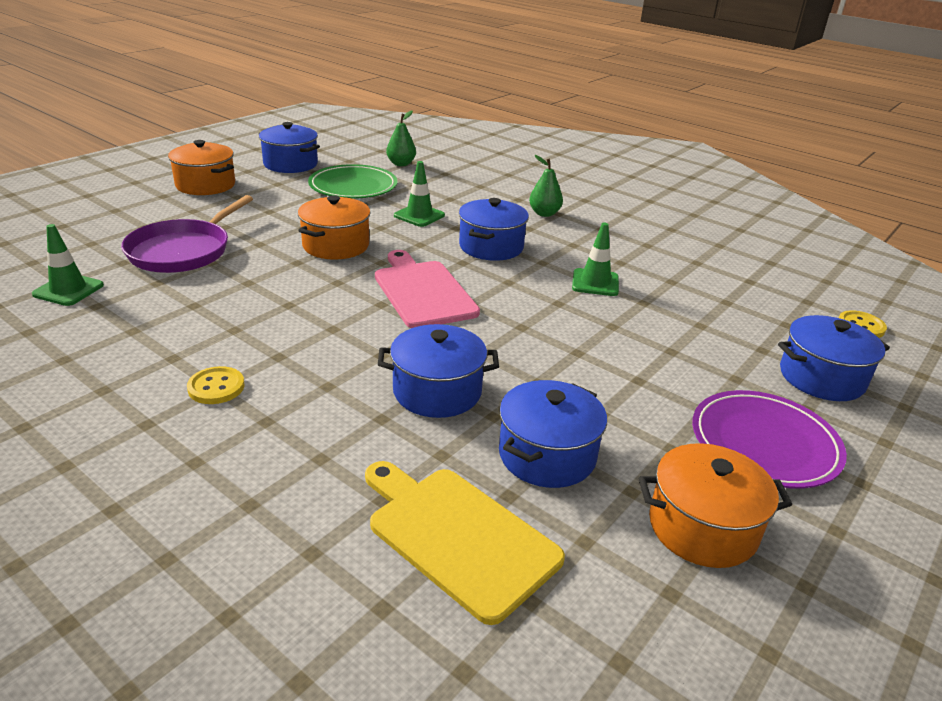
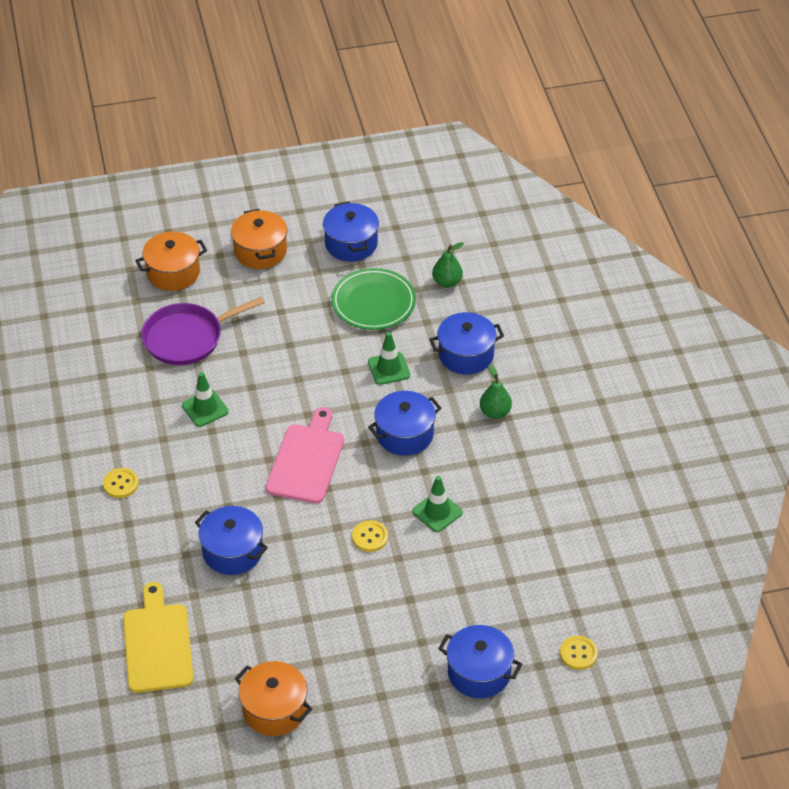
camera: 40 degrees right, 15 degrees up
green traffic cone [32,224,104,306] -> green traffic cone moved to [182,372,229,427]
orange pot [298,195,371,260] -> orange pot moved to [135,232,207,291]
blue pot [499,380,607,488] -> blue pot moved to [429,312,504,374]
purple plate [692,390,847,489] -> none
none -> yellow button [352,521,388,552]

